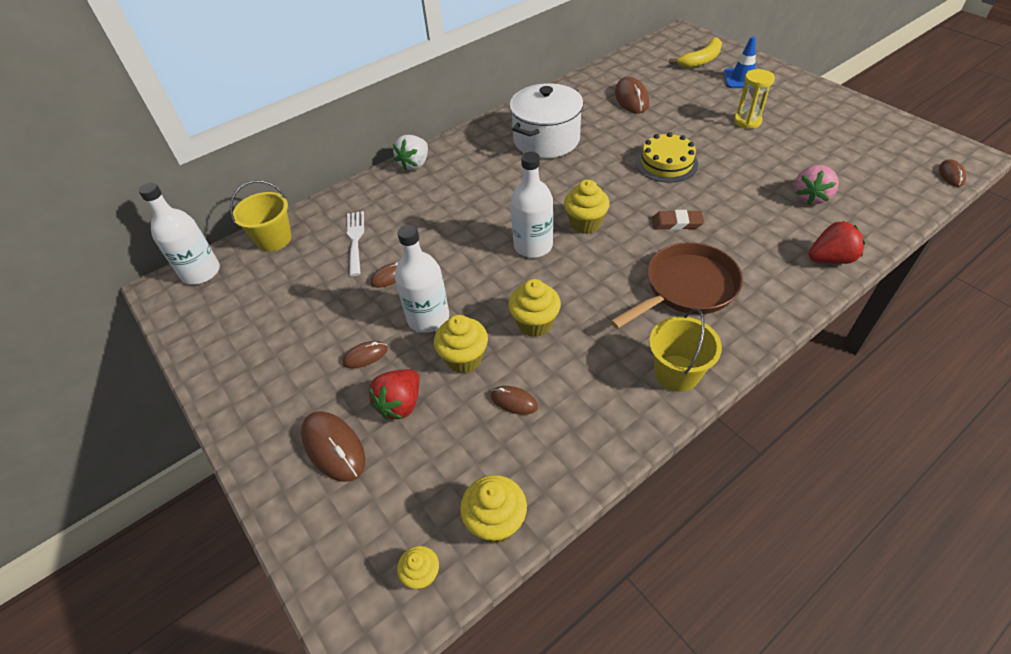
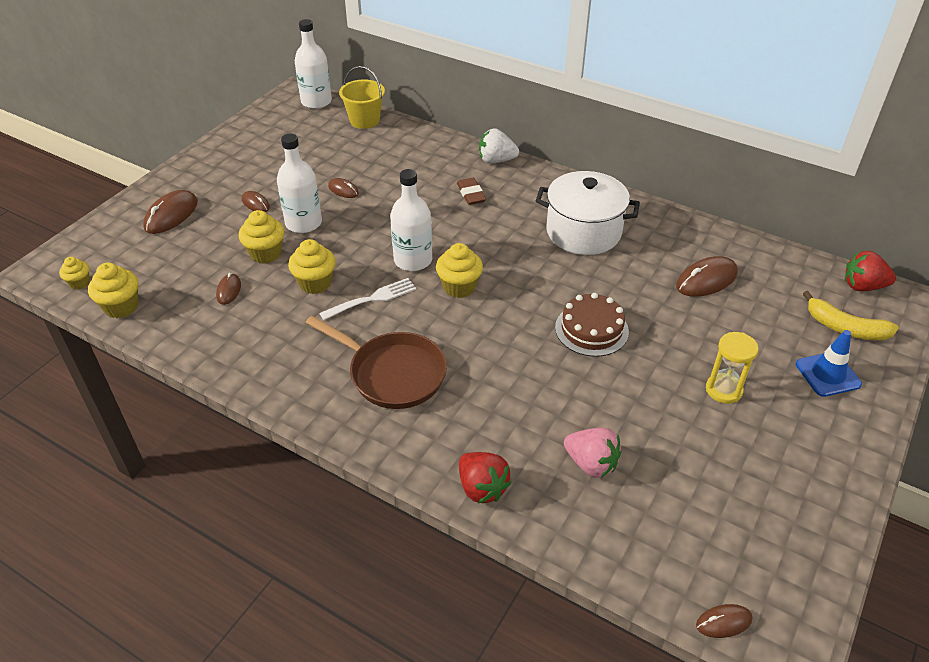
camera: 65 degrees right, 5 degrees down
white fork [347,211,364,276] -> white fork moved to [319,278,416,320]
red strawberry [368,369,420,419] -> red strawberry moved to [845,251,896,291]
yellow cake [636,132,698,183] -> brown cake [555,293,629,357]
yellow bucket [649,309,722,392] -> none
brown eraser [652,210,704,230] -> brown eraser moved to [457,178,486,205]
pink strawberry [794,165,839,205] -> pink strawberry turned 150 degrees counterclockwise [564,428,621,478]

